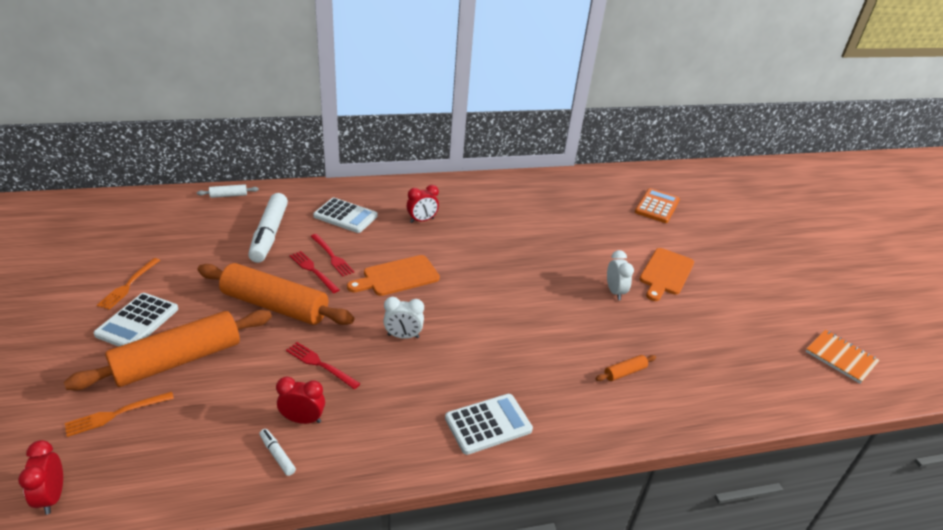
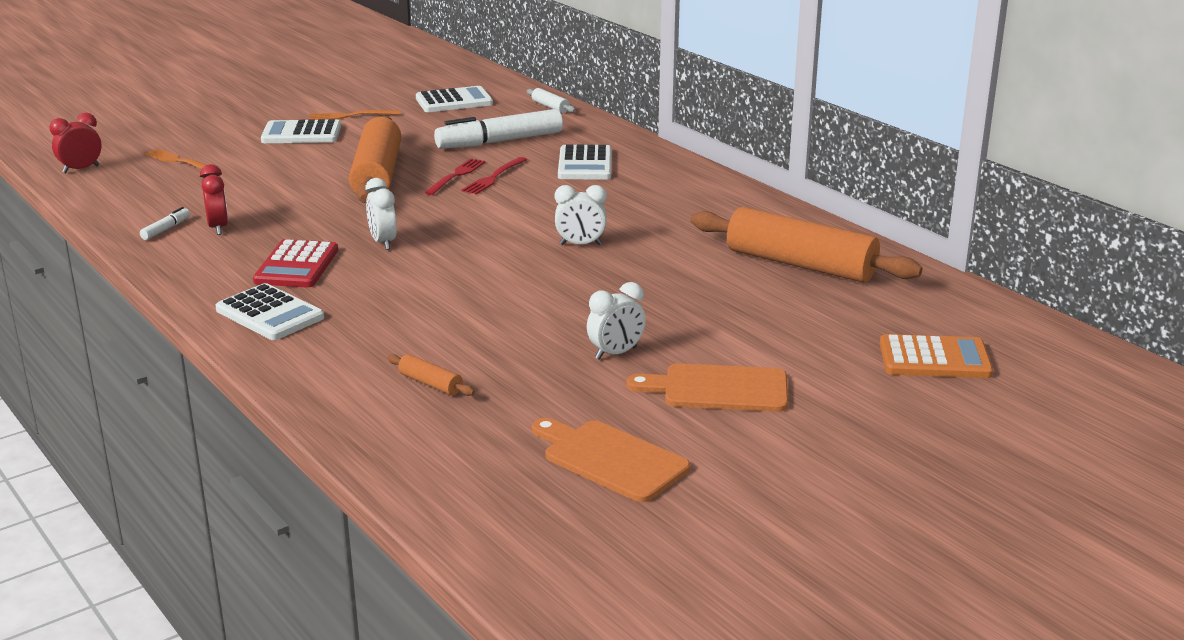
camera: 70 degrees right, 10 degrees down
orange rolling pin [64,310,272,390] -> orange rolling pin moved to [691,207,923,282]
red fork [286,342,361,389] -> none
orange cutting board [347,255,440,296] -> orange cutting board moved to [532,418,690,502]
red clock [407,185,439,223] -> none
orange notebook [805,330,880,384] -> none
none -> red calculator [253,239,338,288]
none -> white calculator [416,86,493,112]
none -> white clock [555,185,607,245]

